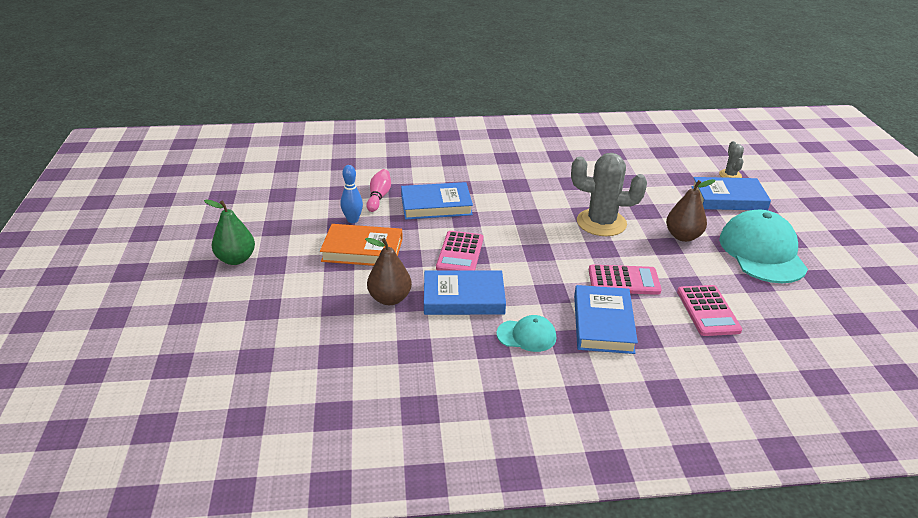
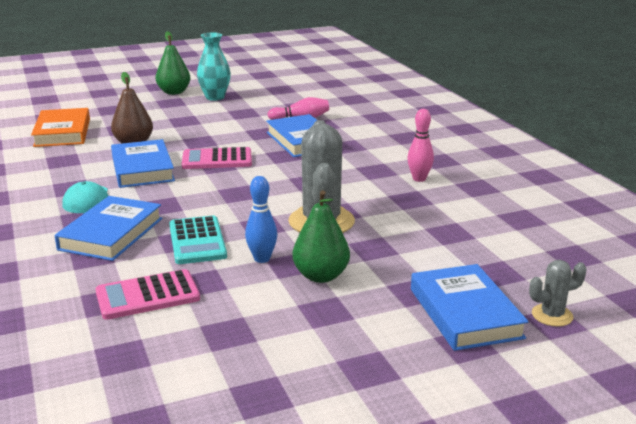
camera: 75 degrees right, 10 degrees down
orange book [320,224,403,266] -> orange book moved to [31,108,90,147]
blue bowling pin [341,165,363,223] -> blue bowling pin moved to [245,176,277,263]
blue book [574,285,638,354] -> blue book turned 60 degrees counterclockwise [55,196,162,261]
pink calculator [589,265,662,295] -> turquoise calculator [169,215,227,264]
brown pear [666,179,715,242] -> green pear [292,190,350,283]
turquoise cap [719,210,808,283] -> none
none -> turquoise vase [197,33,231,101]
none -> pink bowling pin [407,109,434,182]

